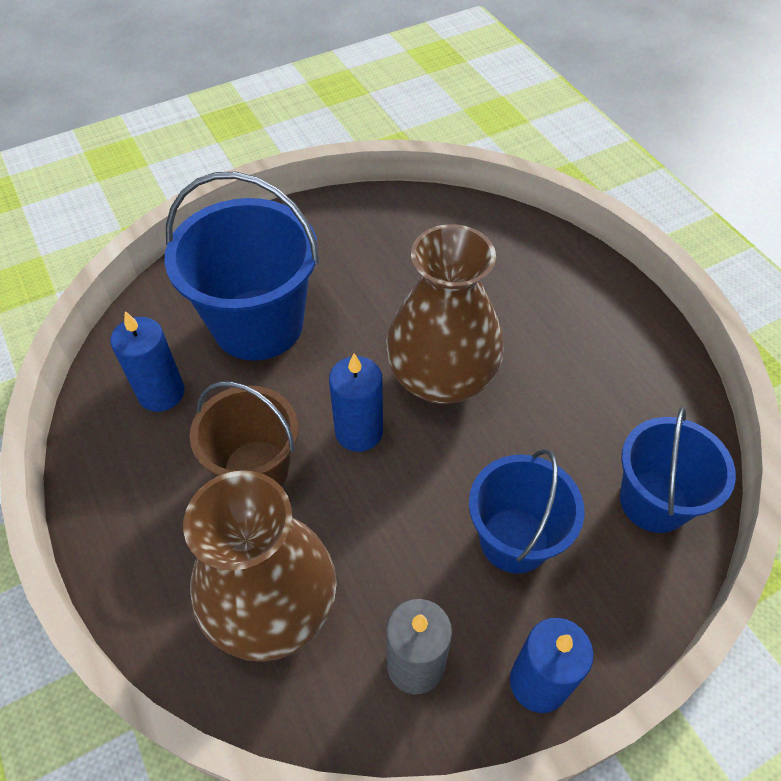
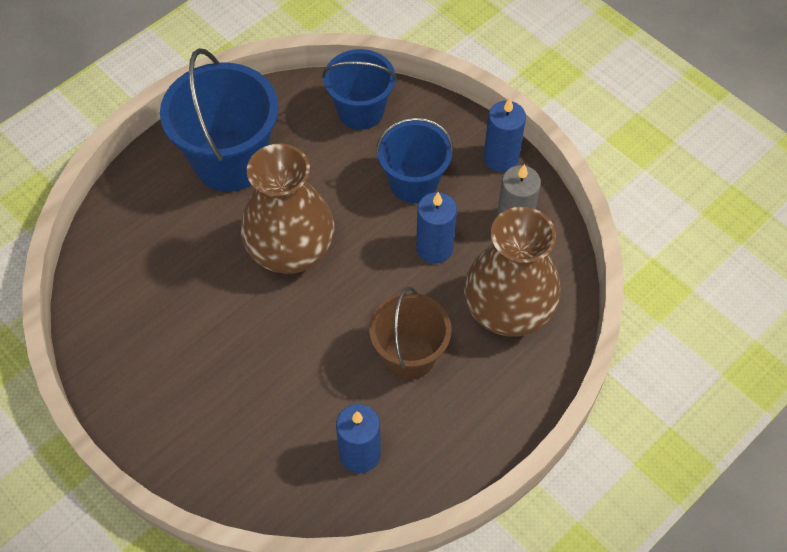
camera: 105 degrees left, 5 degrees up
blue bucket [164,172,320,361] -> blue bucket moved to [160,48,279,192]
blue candle [329,353,383,452] -> blue candle moved to [416,192,457,263]

